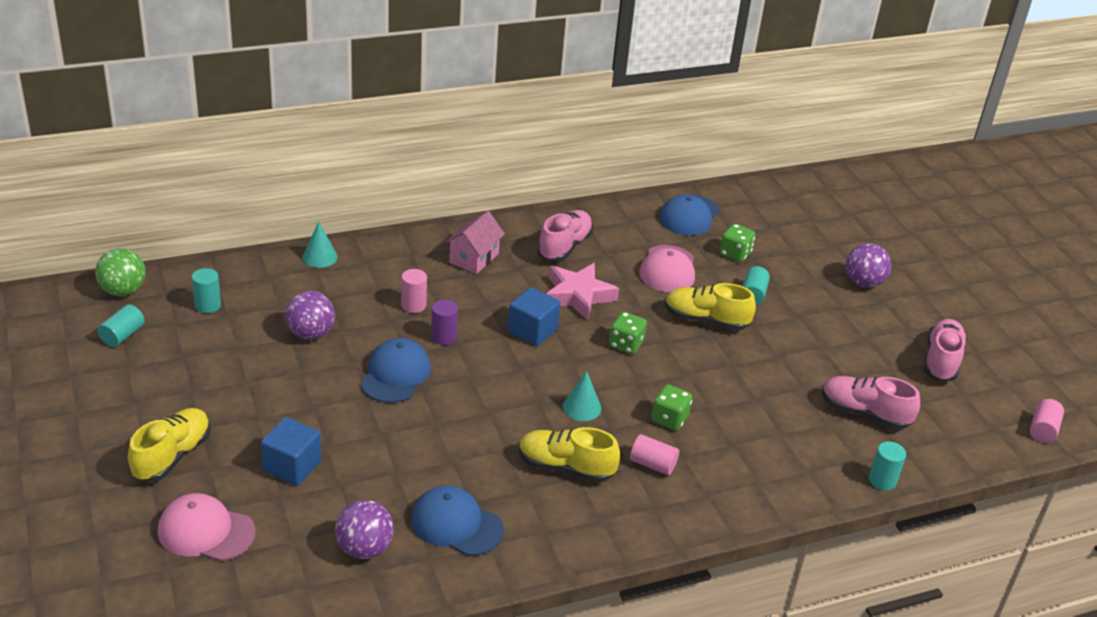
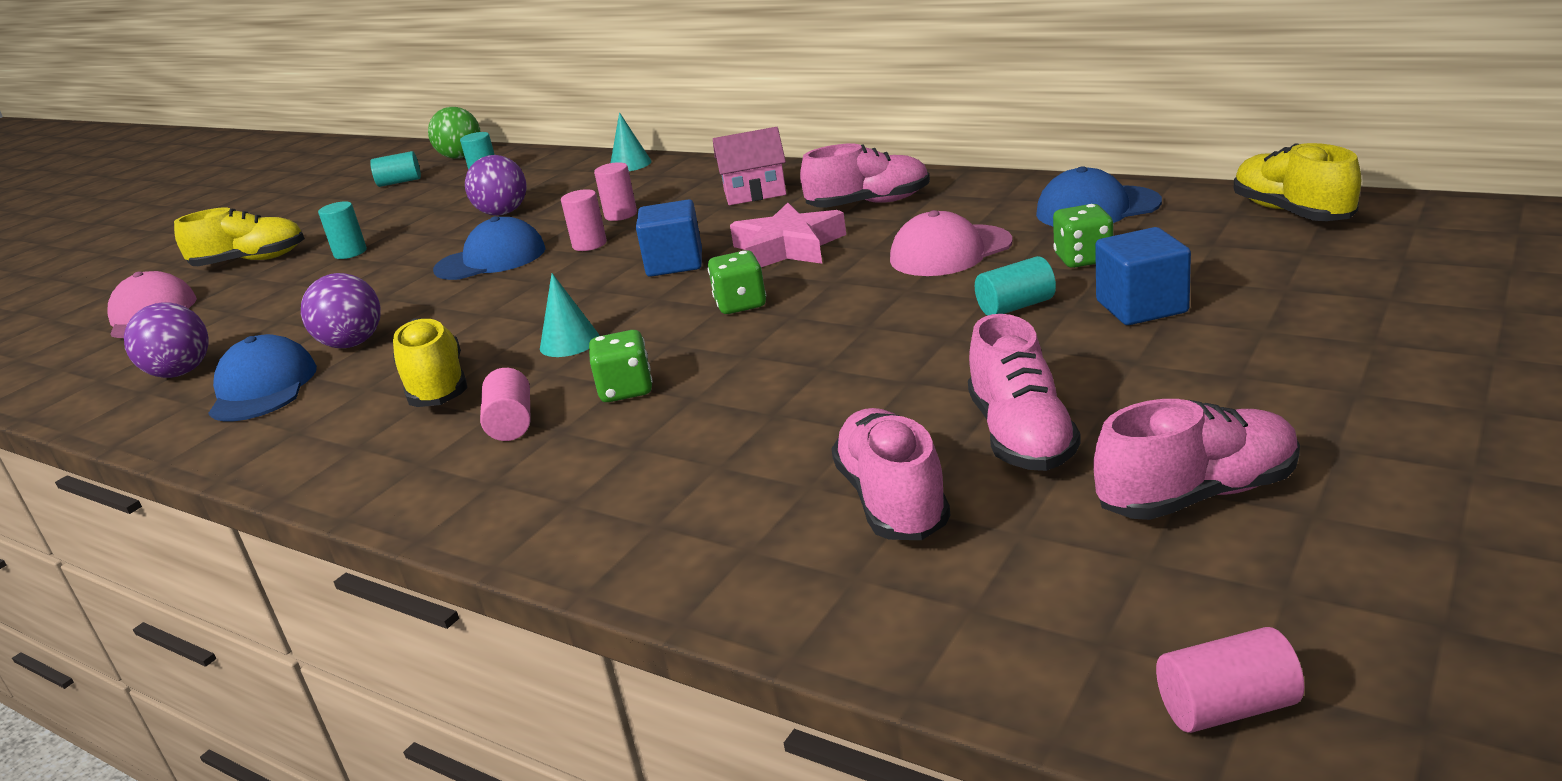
camera: 60 degrees right, 10 degrees down
blue cube [261,417,321,486] -> blue cube moved to [1095,227,1191,325]
purple cylinder [431,300,458,345] -> pink cylinder [561,189,607,251]
yellow shoe [665,283,756,330] -> yellow shoe moved to [1234,143,1361,221]
purple ball [846,243,891,288] -> purple ball moved to [301,273,381,348]
turquoise cylinder [869,441,906,491] -> turquoise cylinder moved to [318,201,367,259]
none -> pink shoe [968,314,1081,471]

